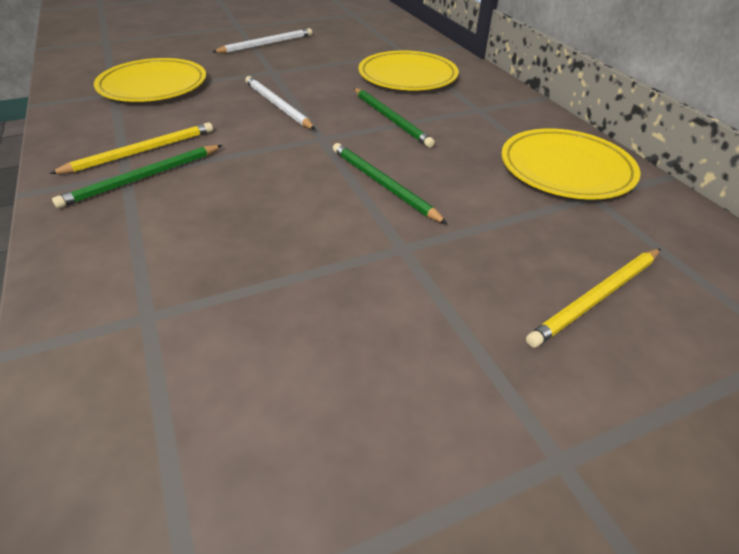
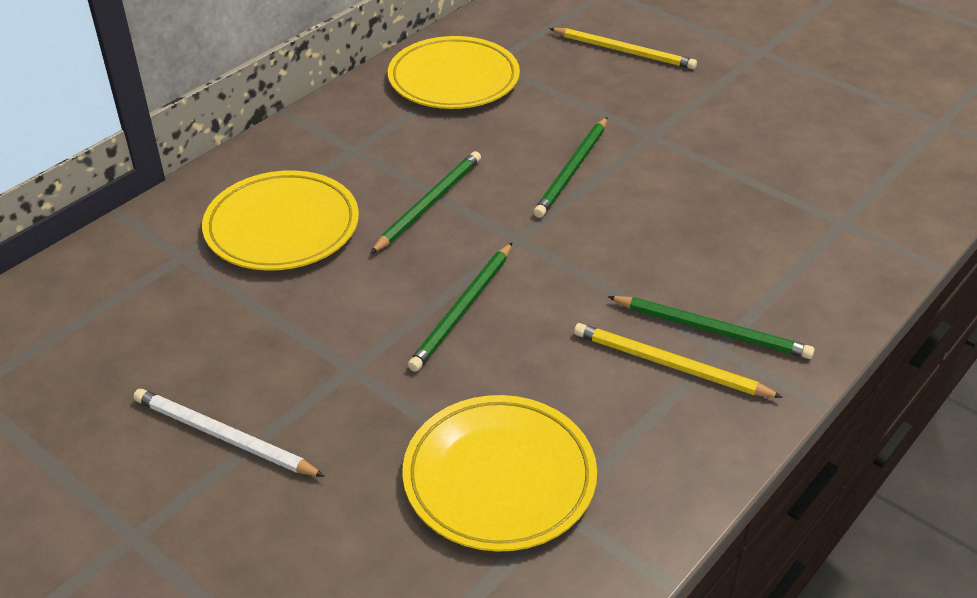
camera: 115 degrees left, 0 degrees up
white pencil [245,76,316,130] -> green pencil [408,242,513,372]

